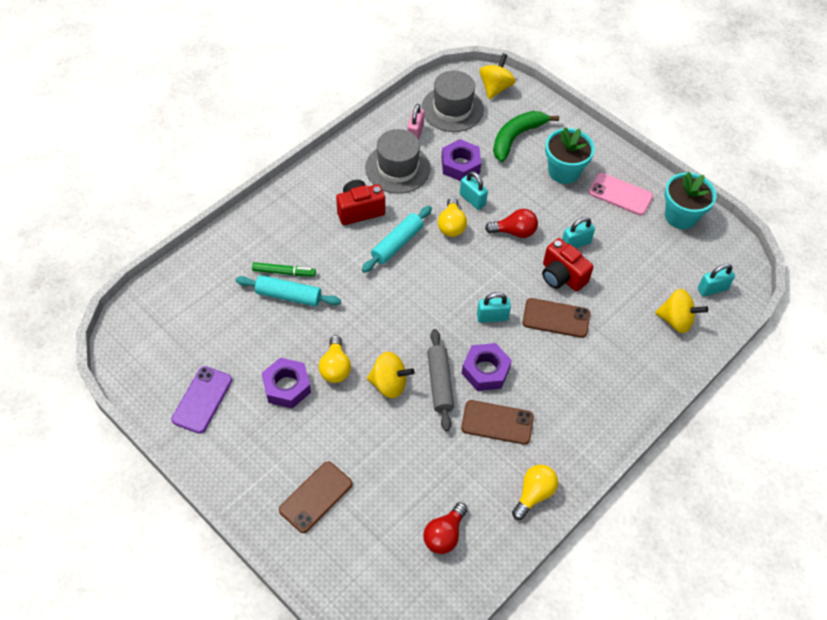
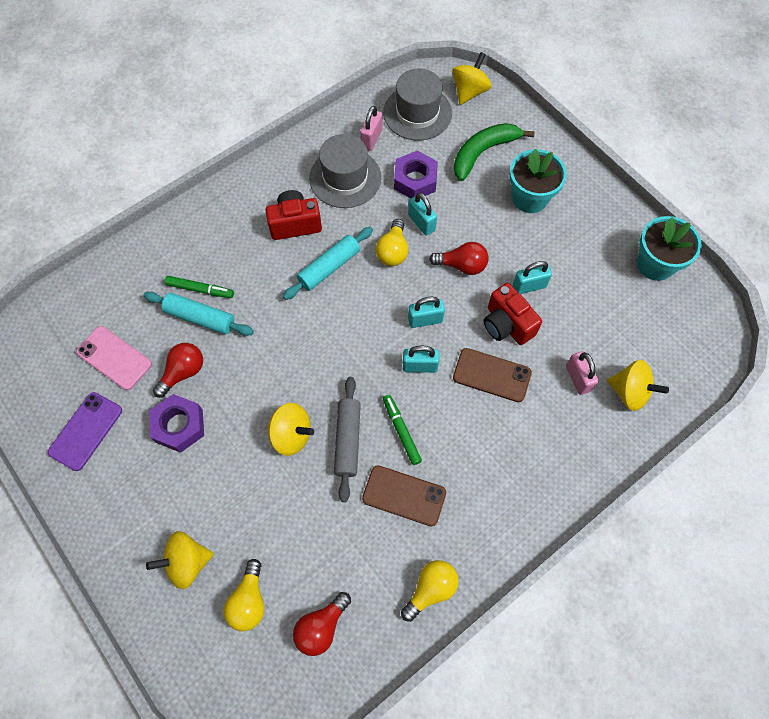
camera: 10 degrees right, 10 degrees up
brown phone [279,461,352,533] -> yellow spinning top [146,531,214,589]
yellow light bulb [319,335,351,383] -> yellow light bulb moved to [224,559,264,631]
purple nut [462,343,512,391] -> green marker [383,395,422,465]
pink phone [589,173,653,215] -> pink phone moved to [76,326,152,390]
turquoise padlock [698,264,735,297] -> turquoise padlock moved to [408,297,445,328]
none -> red light bulb [153,343,203,398]
none -> pink padlock [566,351,599,395]

